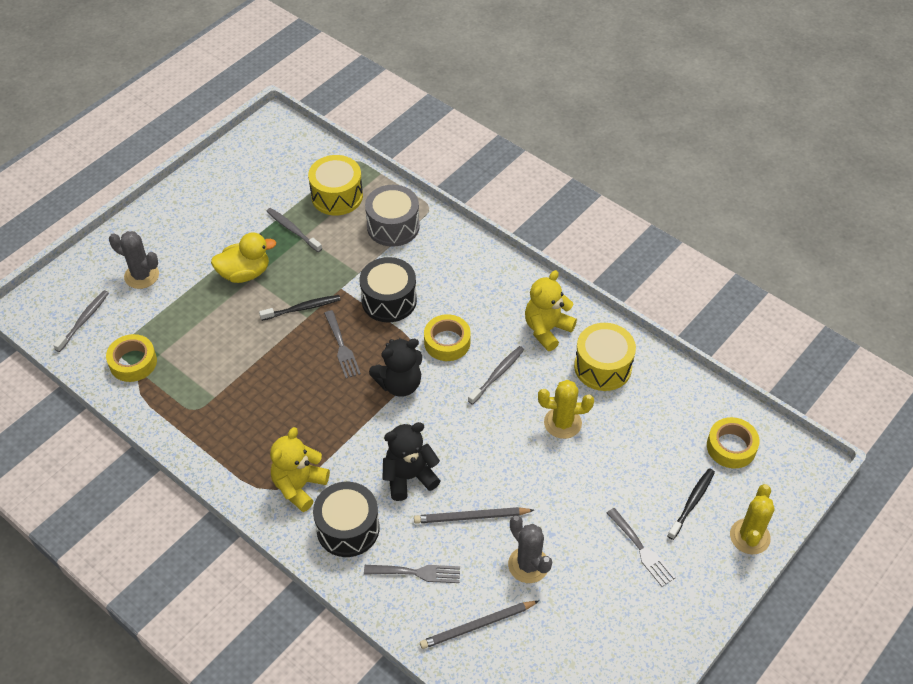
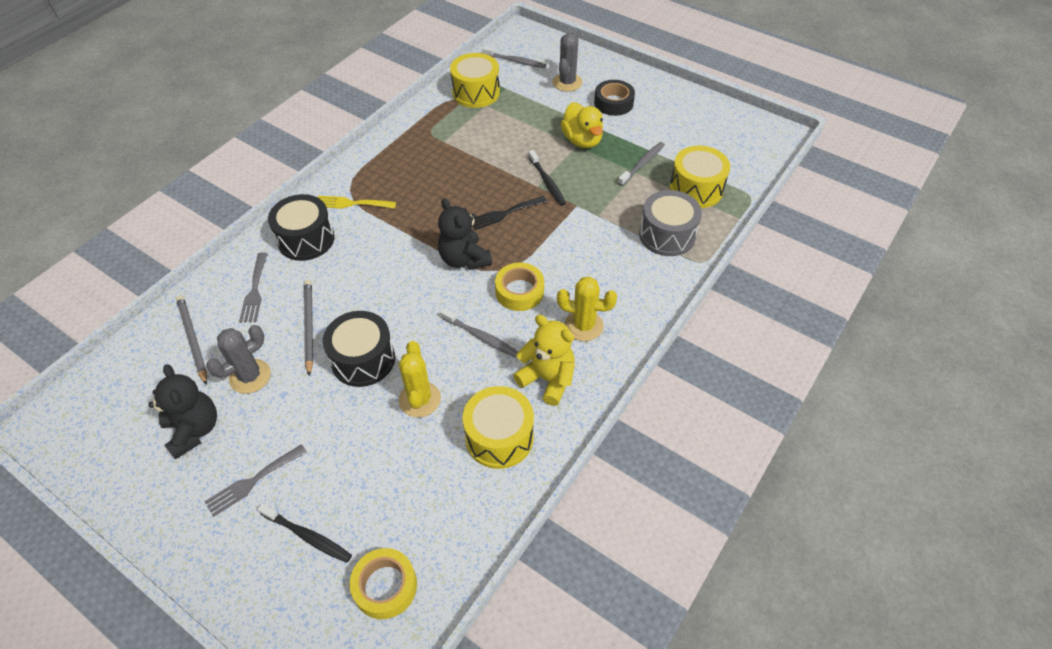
camera: 85 degrees right, 0 degrees up
yellow tape [106,334,157,382] -> yellow drum [450,53,500,108]
yellow teddy bear [270,427,330,512] -> yellow fork [318,196,396,209]
grey fork [324,310,361,378] -> black fork [472,196,547,230]
black drum [360,257,417,322] -> black drum moved to [323,311,395,387]
black teddy bear [382,422,440,501] -> black teddy bear moved to [148,364,217,459]
yellow cactus [730,484,775,554] -> yellow cactus moved to [557,276,617,341]
none -> black tape [594,80,635,116]

